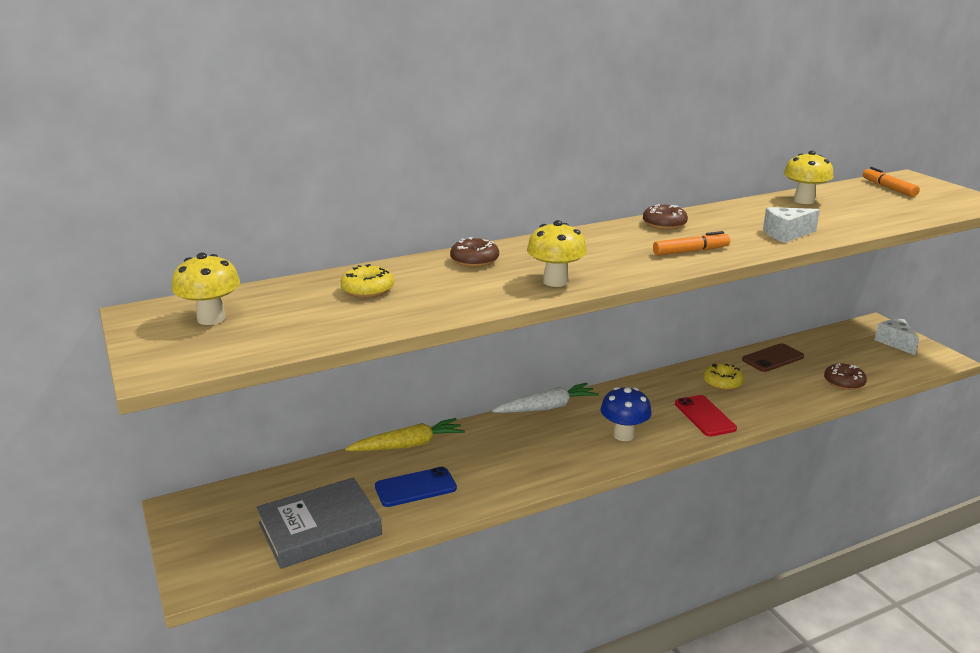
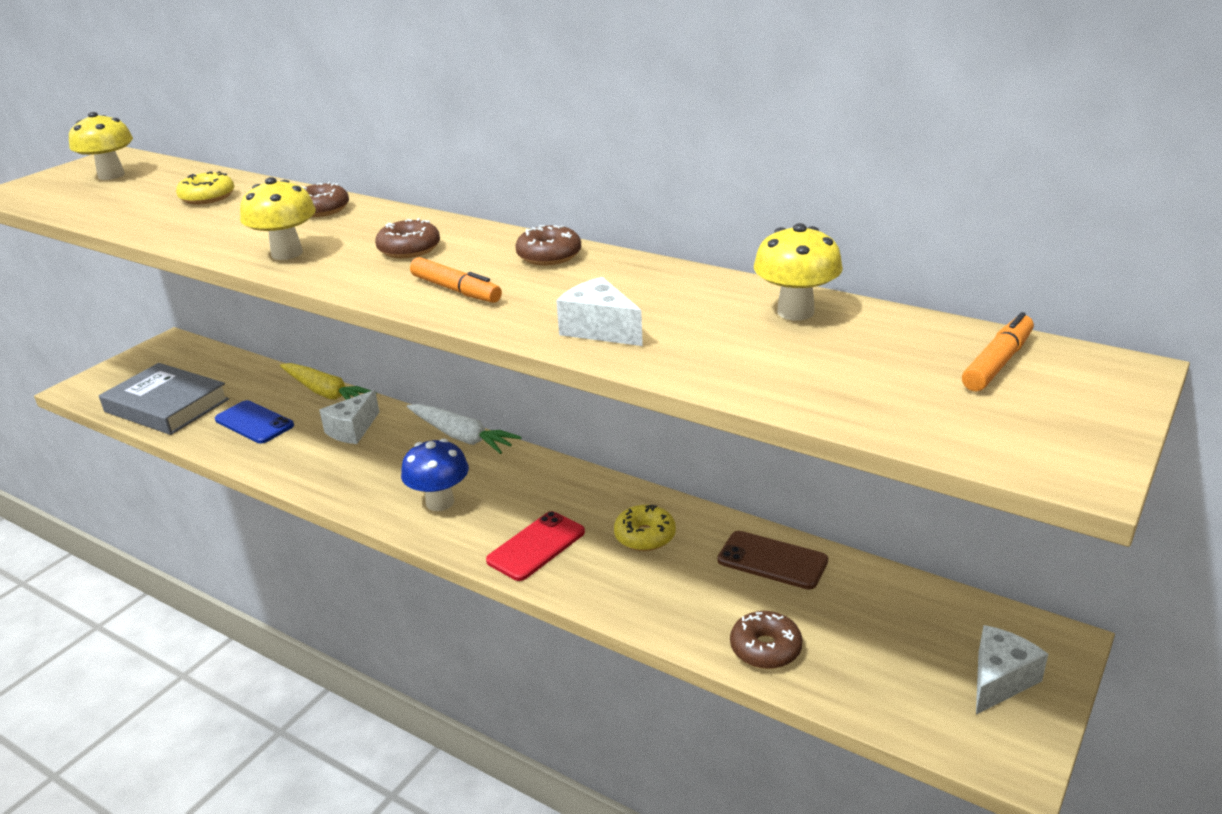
camera: 60 degrees right, 5 degrees up
none -> white cheese [319,390,379,444]
none -> brown donut [375,218,440,258]

